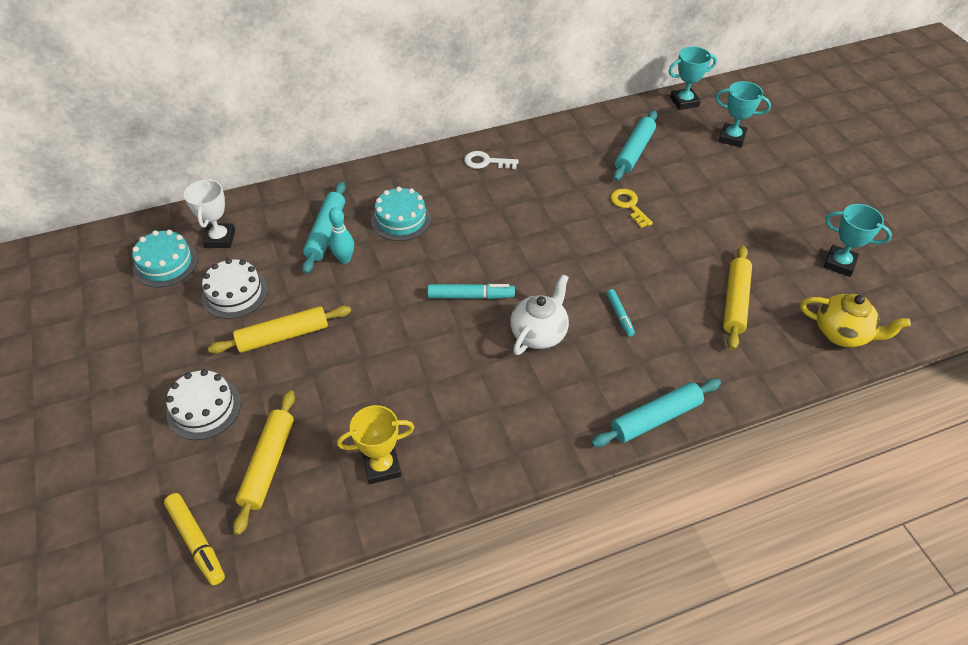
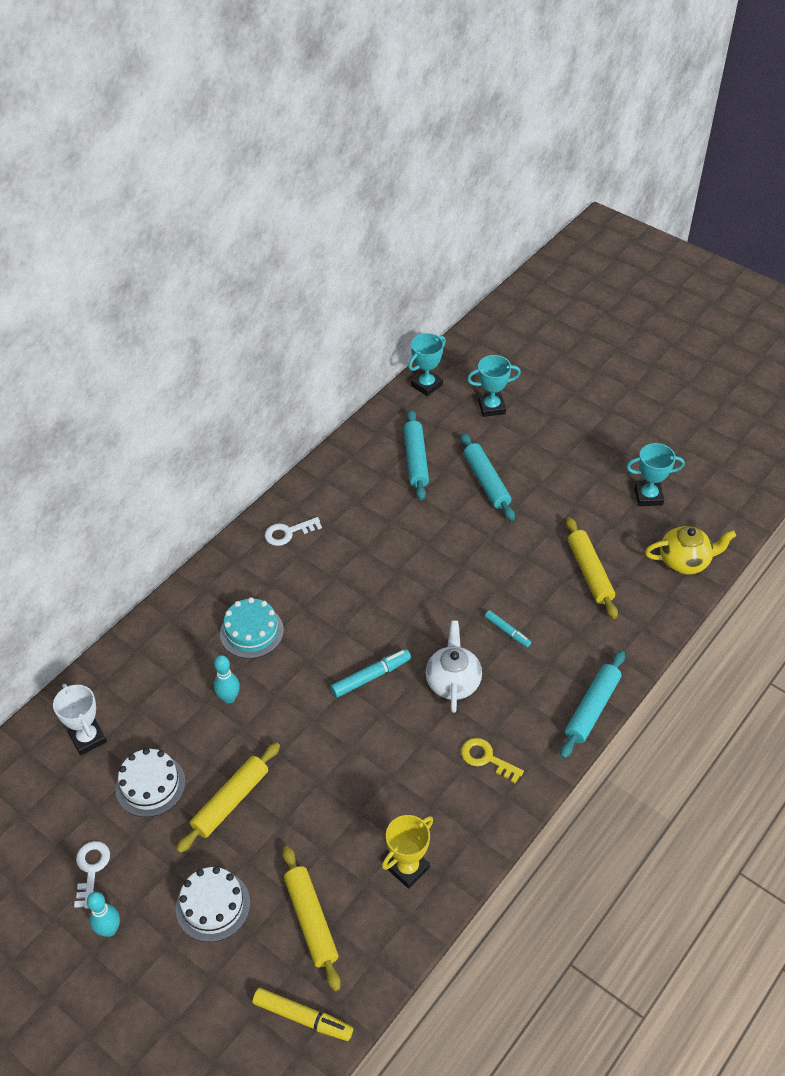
camera: 30 degrees left, 0 degrees up
turquoise cake [132,230,198,287] -> none
turquoise rolling pin [302,182,345,274] -> turquoise rolling pin moved to [461,433,515,521]
yellow key [611,189,653,228] -> yellow key moved to [461,738,524,784]
none -> white key [74,841,110,909]
none -> turquoise bowling pin [87,892,120,937]

